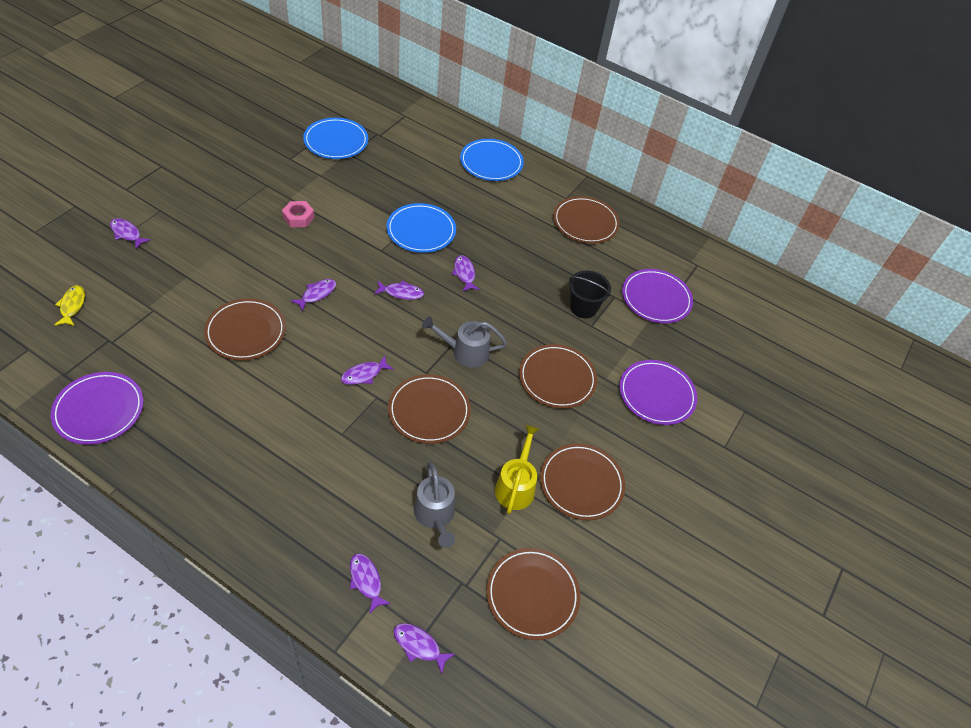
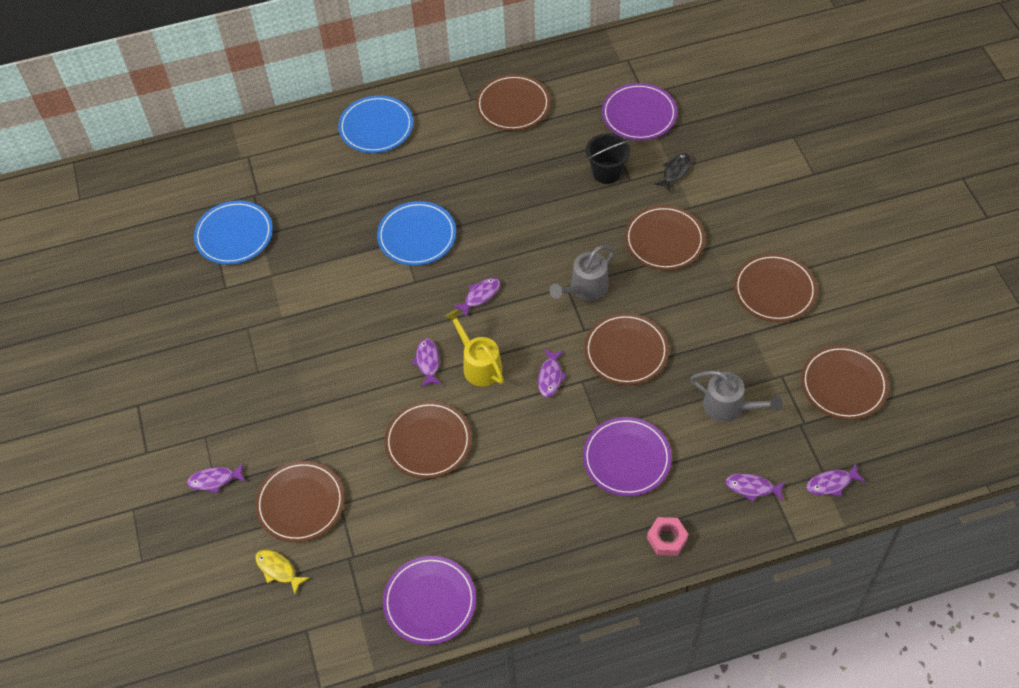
camera: 40 degrees left, 5 degrees up
pink nut [282,201,314,227] -> pink nut moved to [647,517,688,556]
purple fish [452,255,480,292] -> none
yellow watering can [495,425,539,514] -> yellow watering can moved to [445,309,504,386]
purple plate [619,360,697,425] -> purple plate moved to [583,417,672,496]
none -> brown plate [255,461,345,542]
none -> black fish [654,153,692,192]

